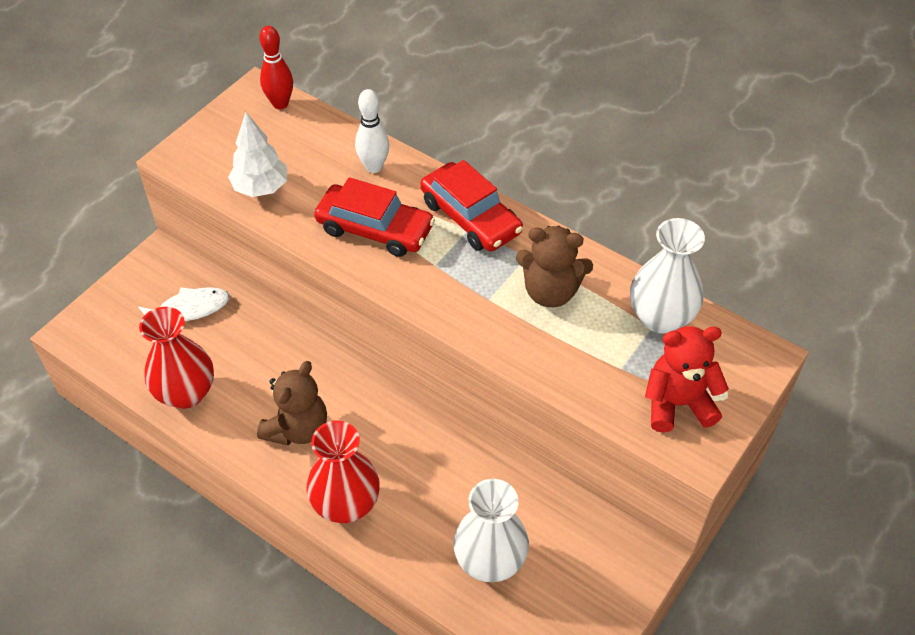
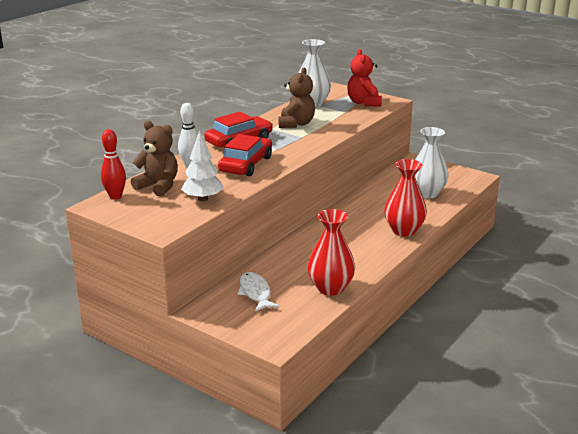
camera: 90 degrees left, 25 degrees down
brown teddy bear [257,361,327,446] -> brown teddy bear moved to [131,121,178,197]

